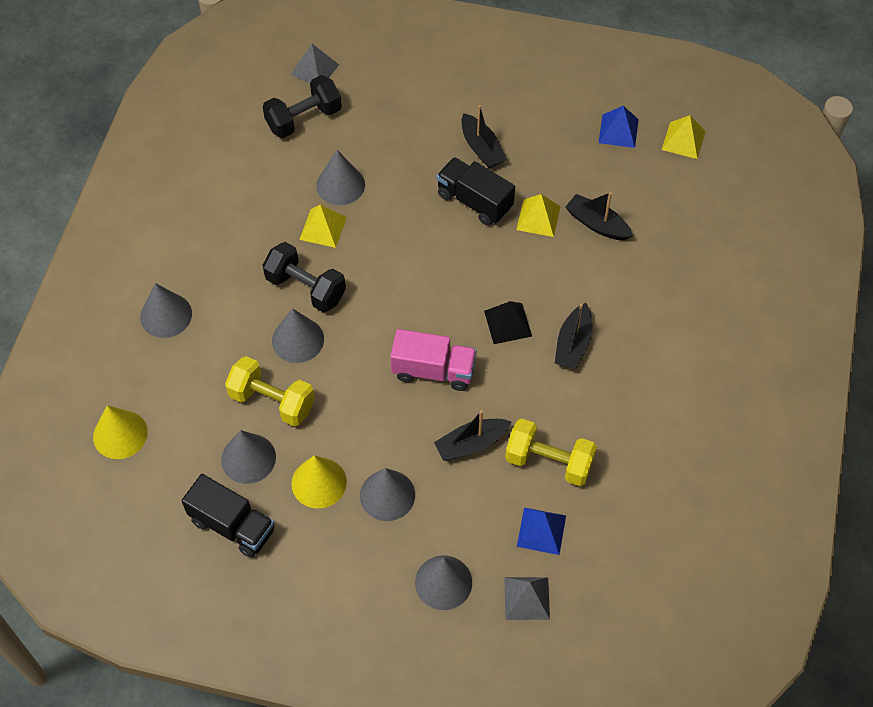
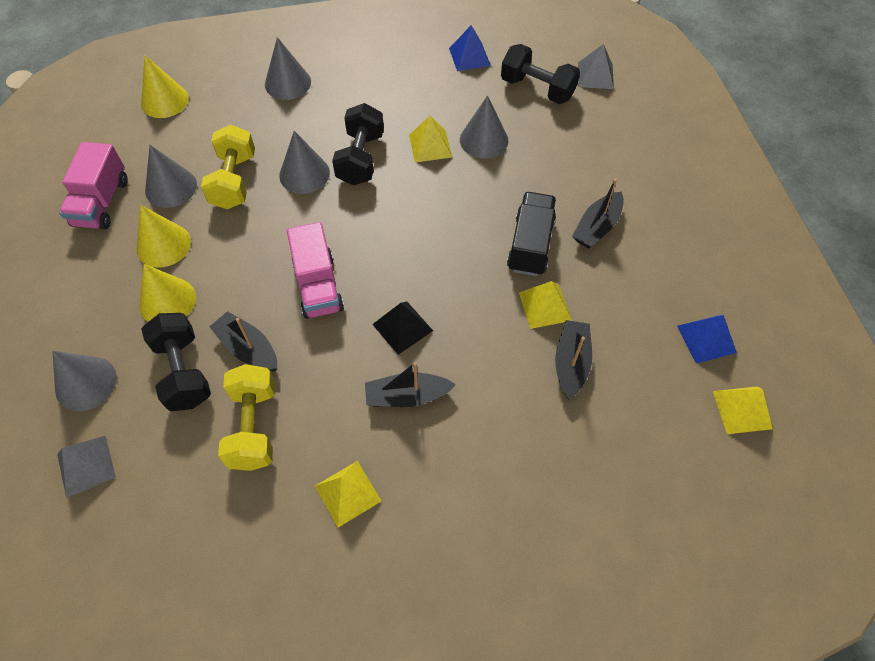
camera: 65 degrees right, 0 degrees up
black truck [182,474,275,558] -> pink truck [59,142,128,230]
grey cone [360,468,415,521] -> yellow cone [139,264,196,322]
blue pyramid [517,507,566,555] -> blue pyramid moved to [449,25,491,71]
none -> black dumbbell [141,313,211,411]
none -> yellow pyramid [315,461,381,528]

